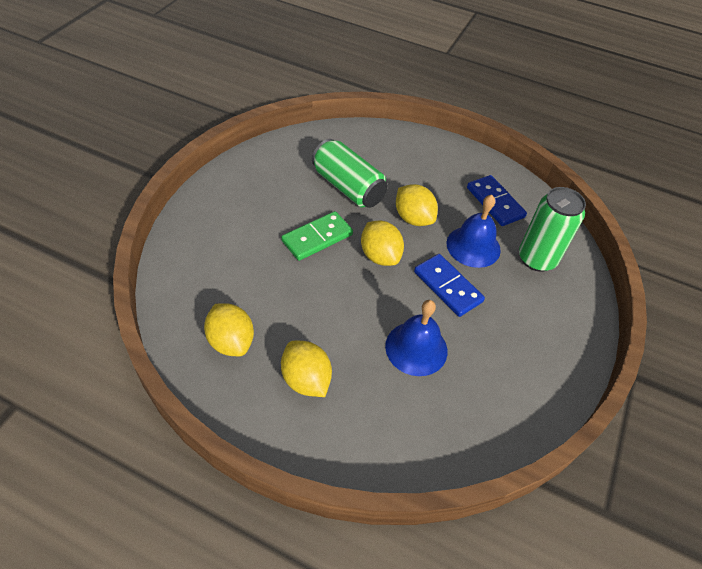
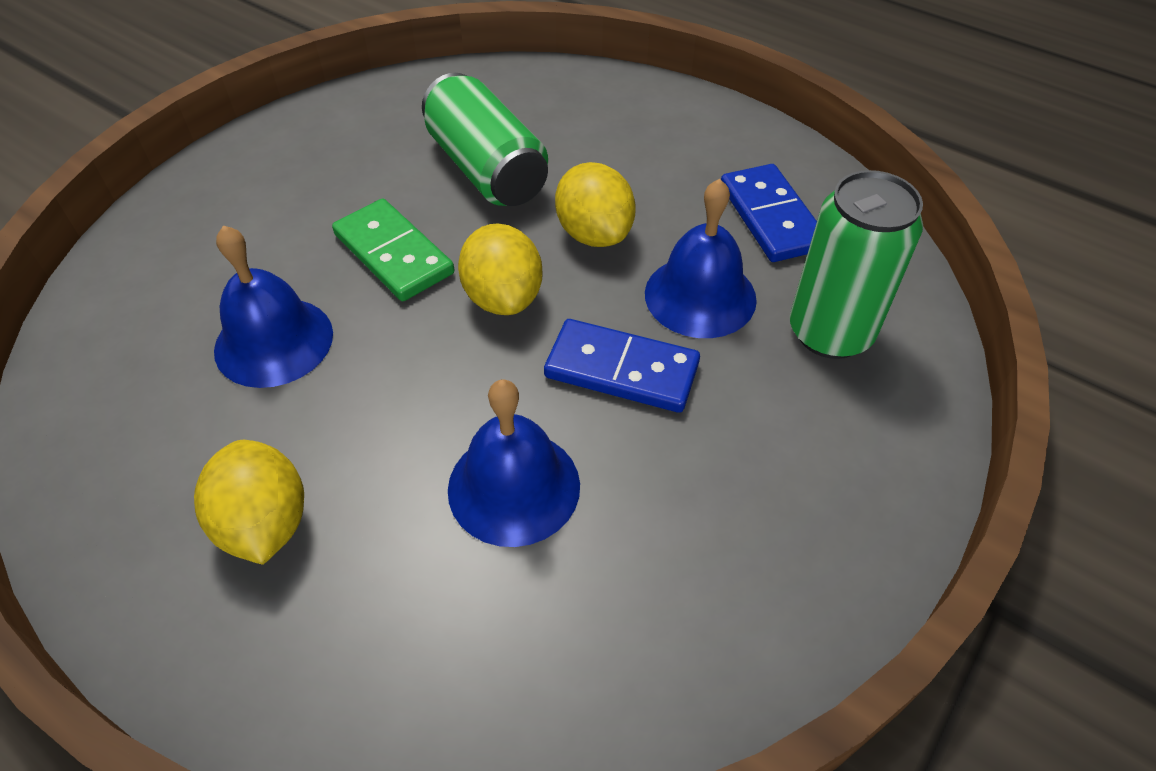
camera: 15 degrees right, 0 degrees up
yellow lemon [204,303,254,356] -> none
green domino [281,211,353,261] -> green domino turned 75 degrees clockwise [332,199,454,301]
blue domino [414,254,485,317] -> blue domino turned 45 degrees counterclockwise [544,319,700,413]
none -> blue bell [214,225,333,388]

